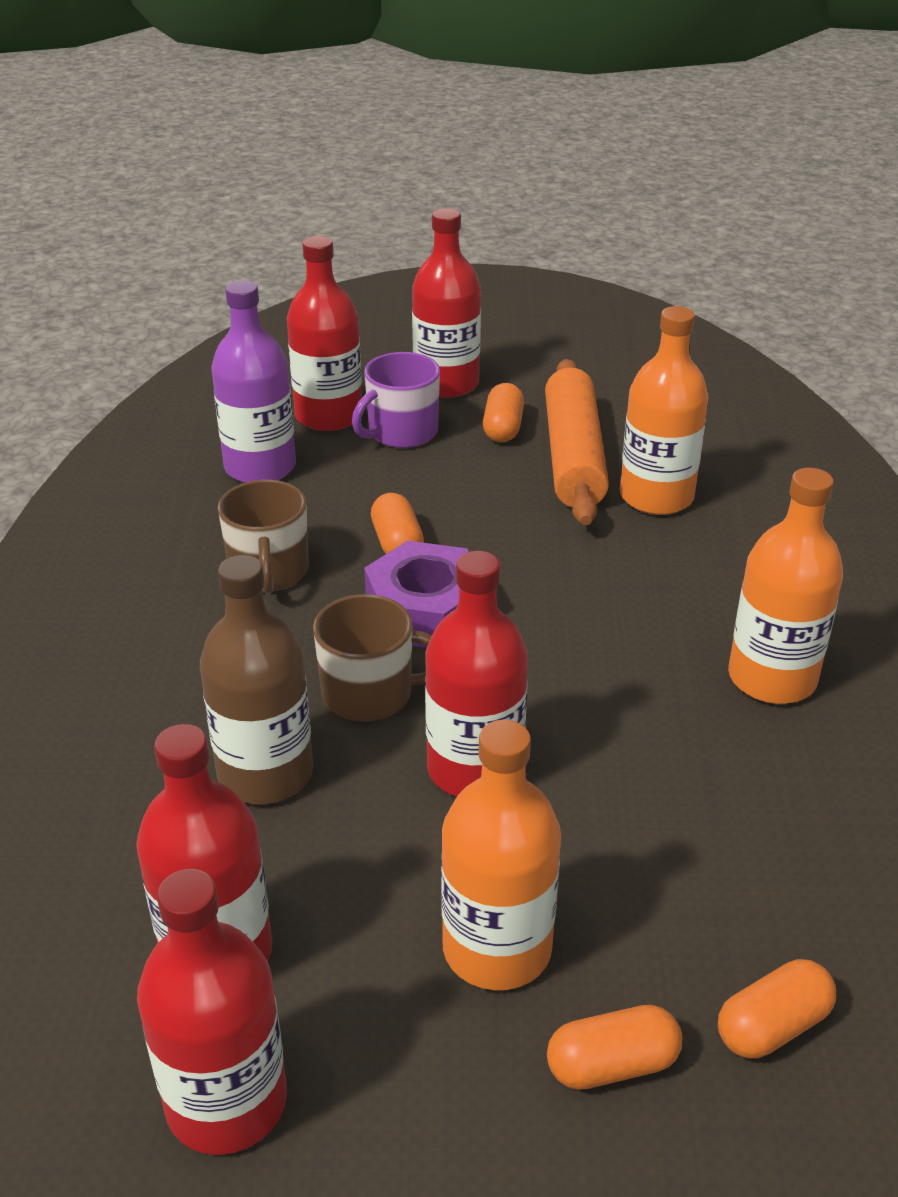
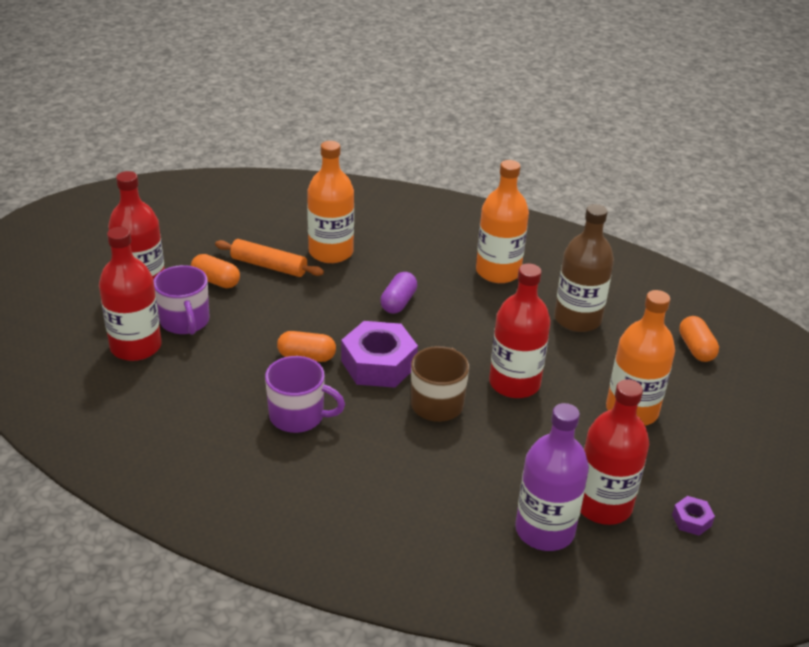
camera: 70 degrees left, 0 degrees up
red bottle [137,869,287,1155] -> purple nut [672,496,715,536]
brown bottle [200,555,313,804] -> brown bottle moved to [554,204,614,332]
purple bottle [212,280,296,483] -> purple bottle moved to [515,403,589,551]
brown mug [218,480,309,594] -> purple mug [265,356,345,433]
orange rolling pin [545,359,609,525] -> orange rolling pin [215,239,324,277], size x0.63
orange capsule [547,1005,682,1090] -> none
none -> purple capsule [380,272,417,314]

